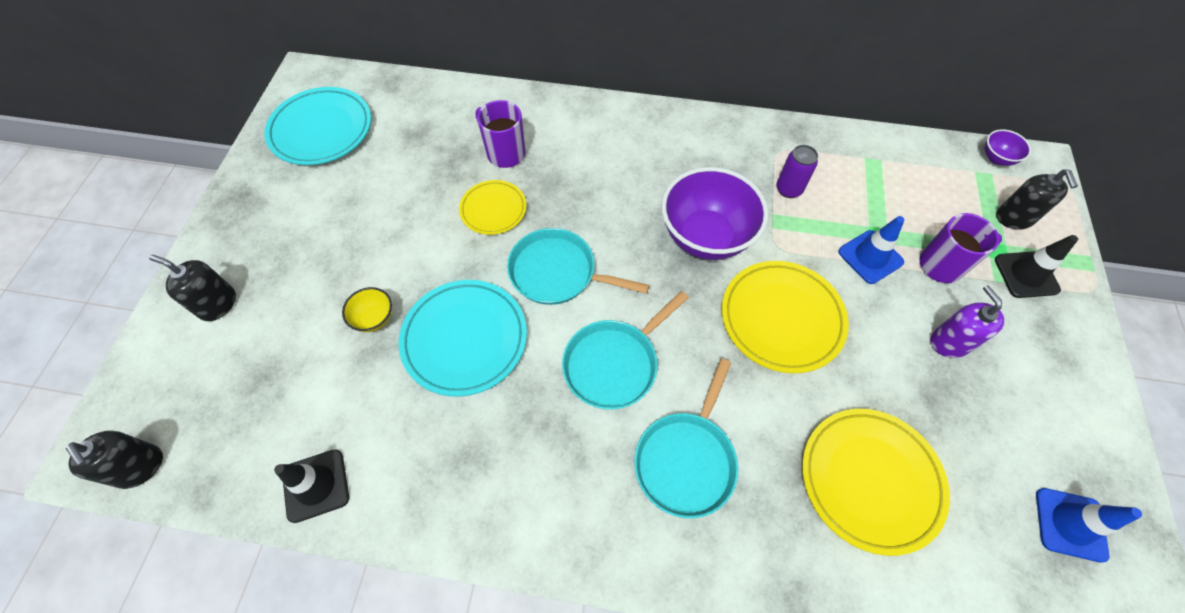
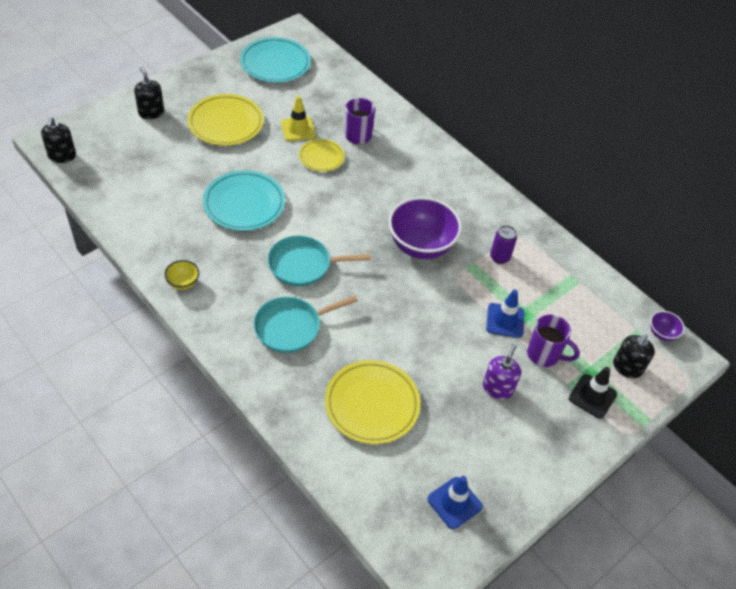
camera: 35 degrees right, 10 degrees down
black traffic cone [274,449,349,523] -> none
yellow bowl [342,287,392,332] -> yellow bowl moved to [164,260,199,290]
turquoise pan [507,228,649,305] -> none
yellow plate [722,261,849,373] -> yellow plate moved to [187,94,264,146]
none -> yellow traffic cone [281,96,316,141]

